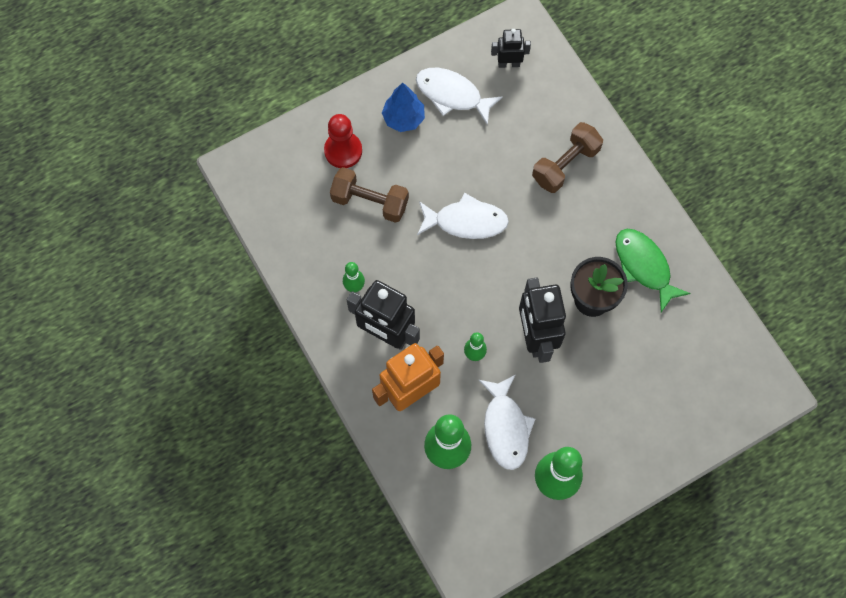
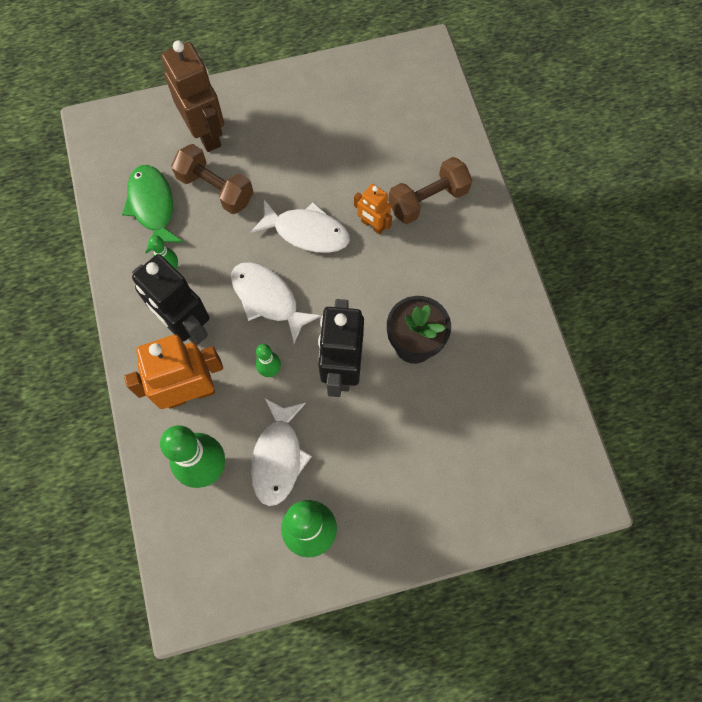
camera: 15 degrees right, 0 degrees up
red pawn [324,114,362,168] -> brown robot [161,40,224,152]
blue tree [382,83,425,132] -> none
white fish [416,68,503,126] -> white fish moved to [231,262,321,343]
black robot [491,29,531,68] -> none
green fish [615,229,691,312] -> green fish moved to [122,165,184,254]
none -> orange robot [354,184,392,235]

